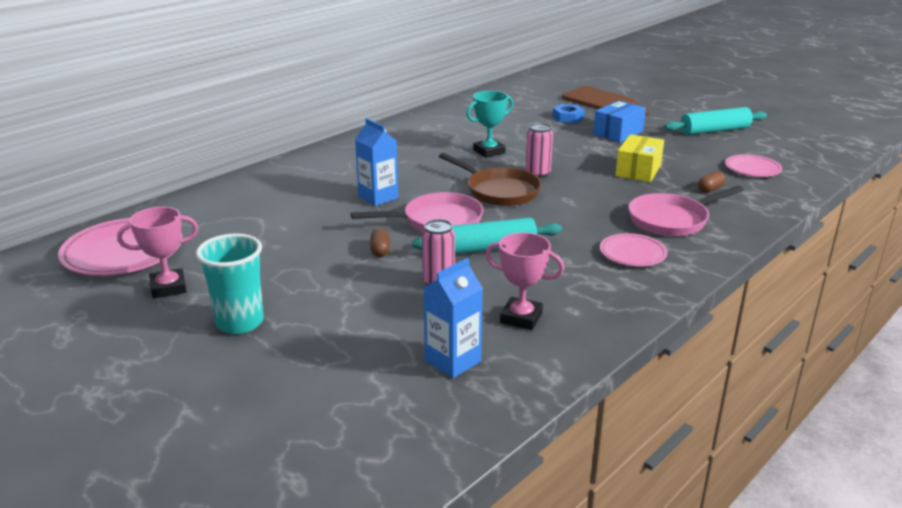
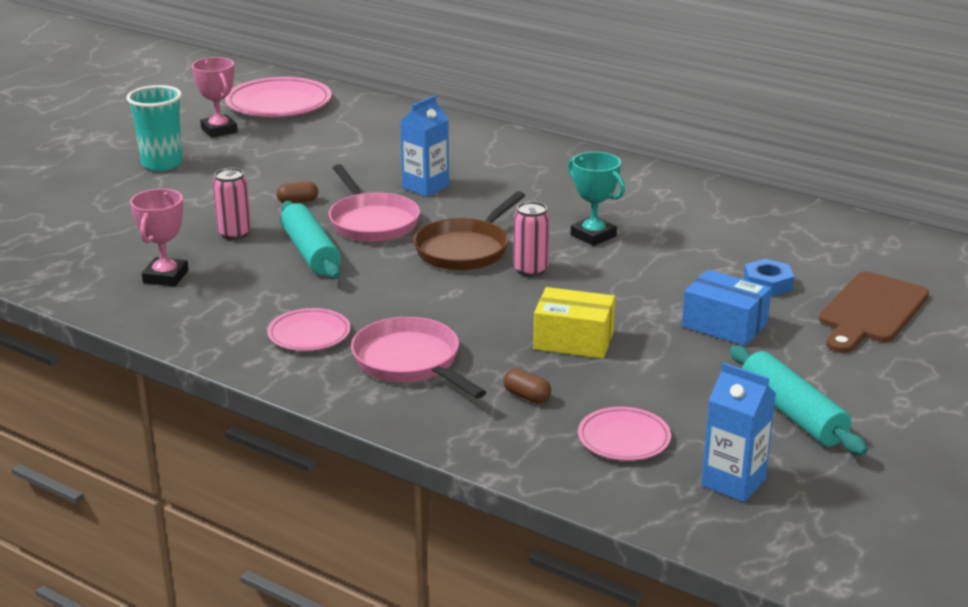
camera: 80 degrees right, 0 degrees up
blue carton [423,258,483,378] -> blue carton moved to [701,362,776,502]

